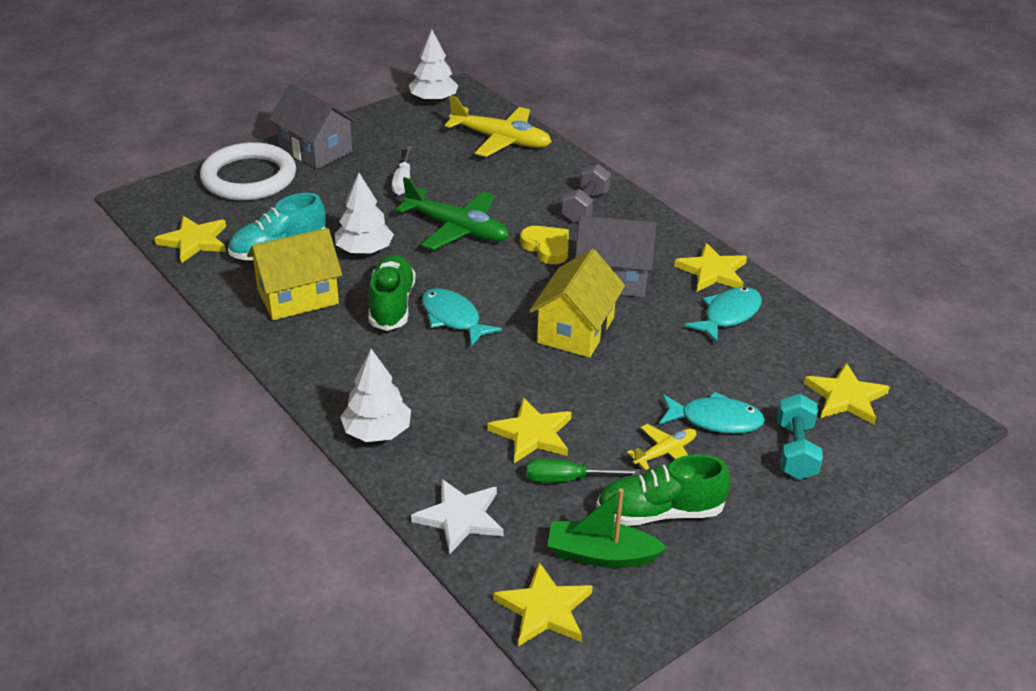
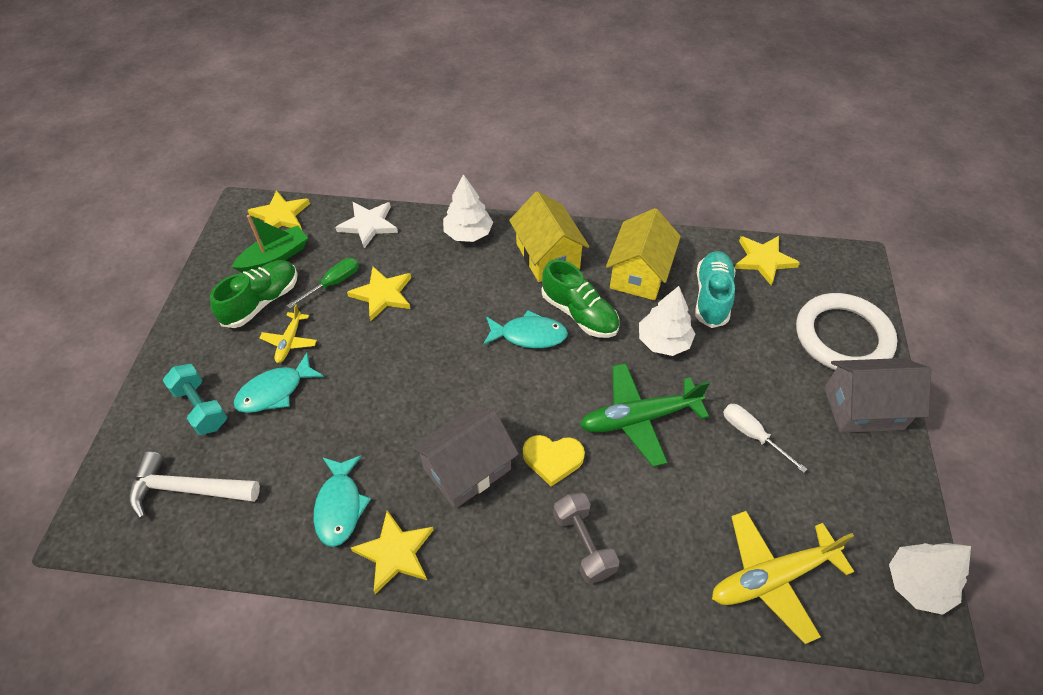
camera: 135 degrees right, 15 degrees up
yellow house [529,249,625,358] -> yellow house moved to [509,191,589,282]
yellow star [804,363,890,424] -> white hammer [129,451,260,519]

